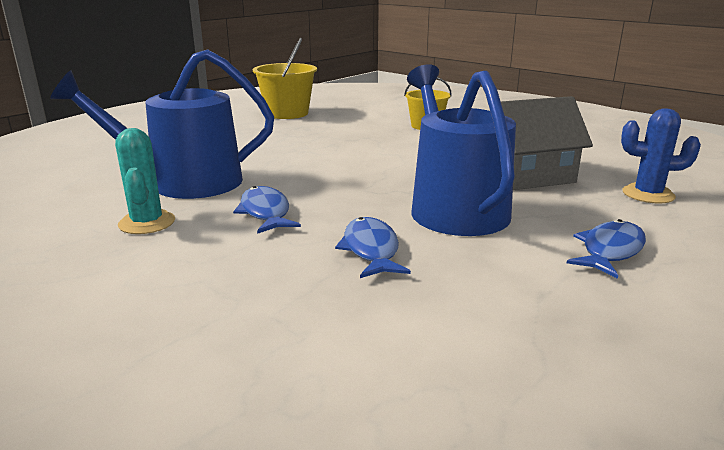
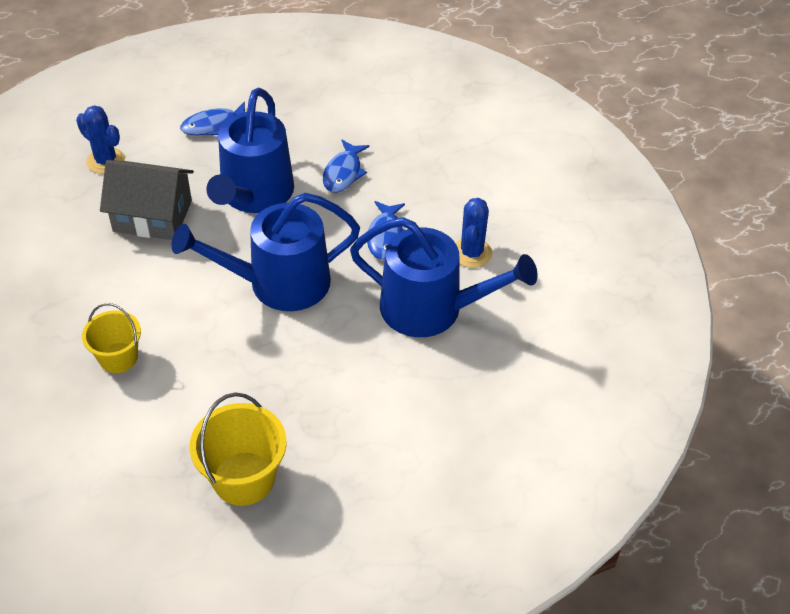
camera: 155 degrees left, 25 degrees up
turquoise cactus [115,128,175,234] -> blue cactus [456,198,492,268]
none -> blue watering can [171,193,360,311]

